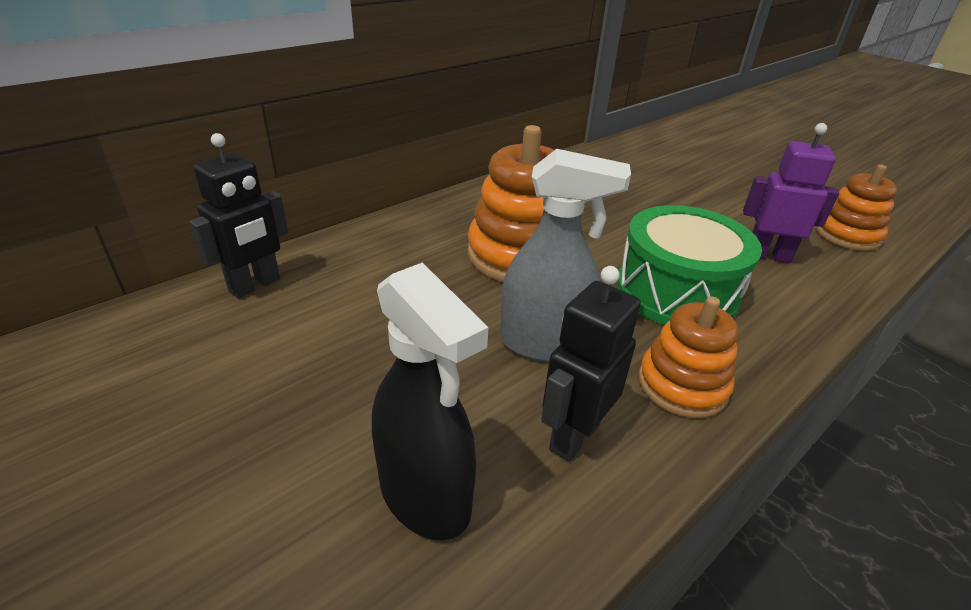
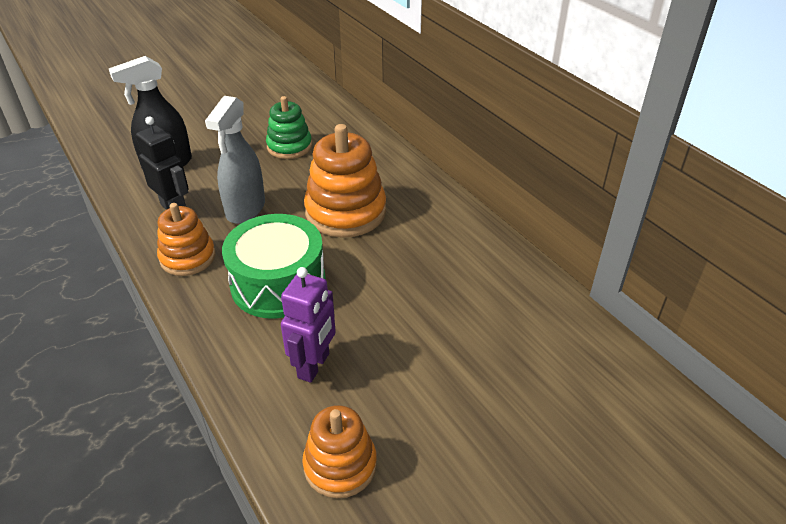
camera: 100 degrees right, 5 degrees up
black robot [189,133,288,298] -> none
none -> green stacking toy [266,96,312,159]

